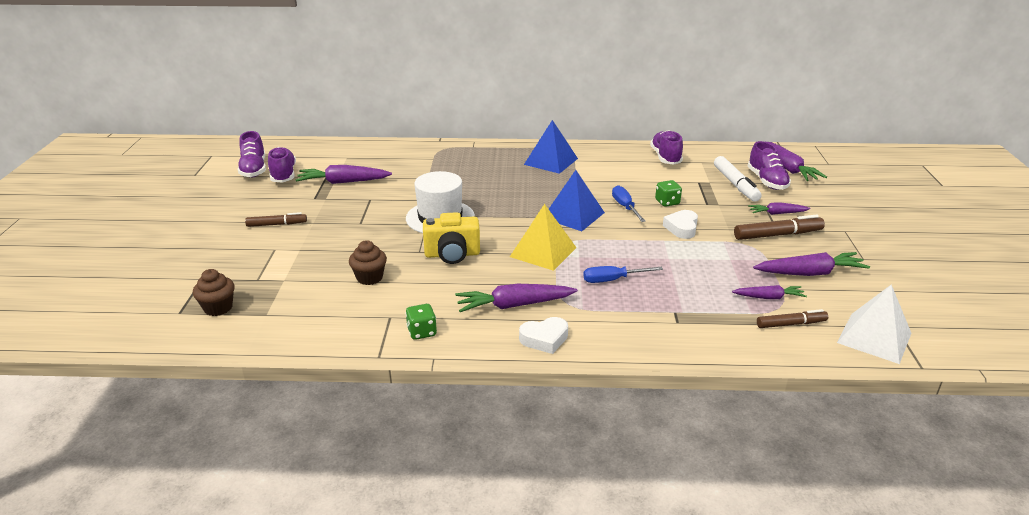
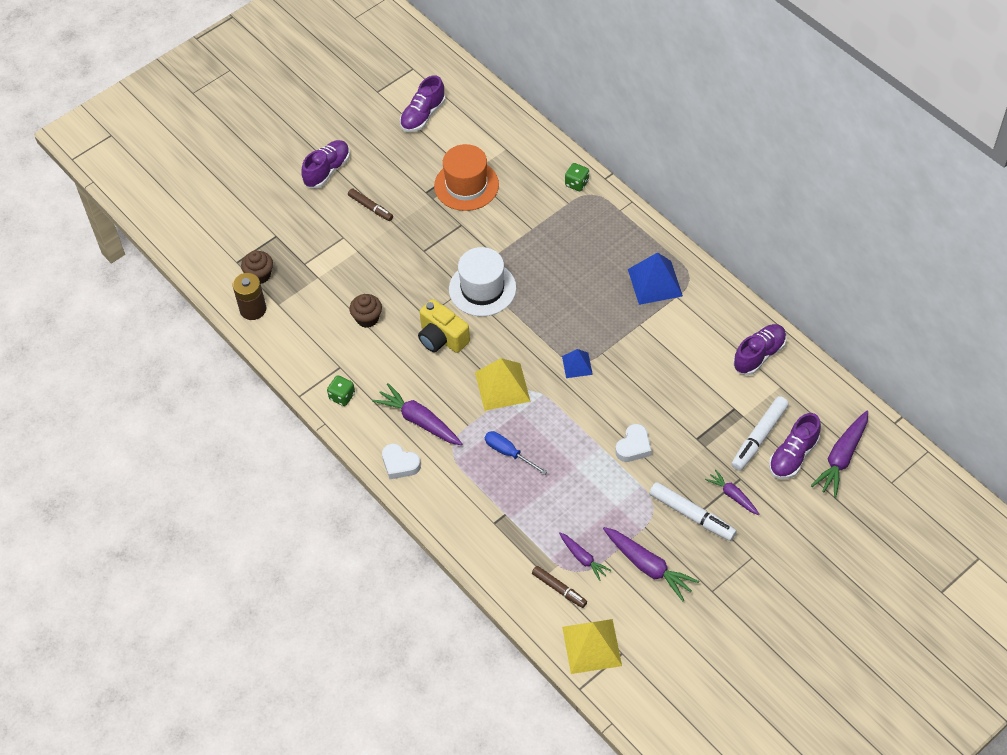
camera: 50 degrees right, 25 degrees up
purple shoe [268,147,296,183] -> purple shoe moved to [301,140,350,188]
purple carrot [296,165,392,184] -> orange hat [434,144,499,211]
blue pyramid [549,170,605,231] -> blue pyramid [562,349,593,378], size x0.58
blue screwdriver [612,185,646,222] -> none
green dice [655,180,682,207] -> green dice moved to [565,163,589,191]
white heart [663,210,698,239] -> white heart turned 150 degrees clockwise [615,424,651,462]
brown marker [734,215,825,240] -> white marker [649,482,737,541]
white pyramid [837,285,911,364] -> yellow pyramid [562,619,622,674]
none -> brown battery [233,273,266,320]

